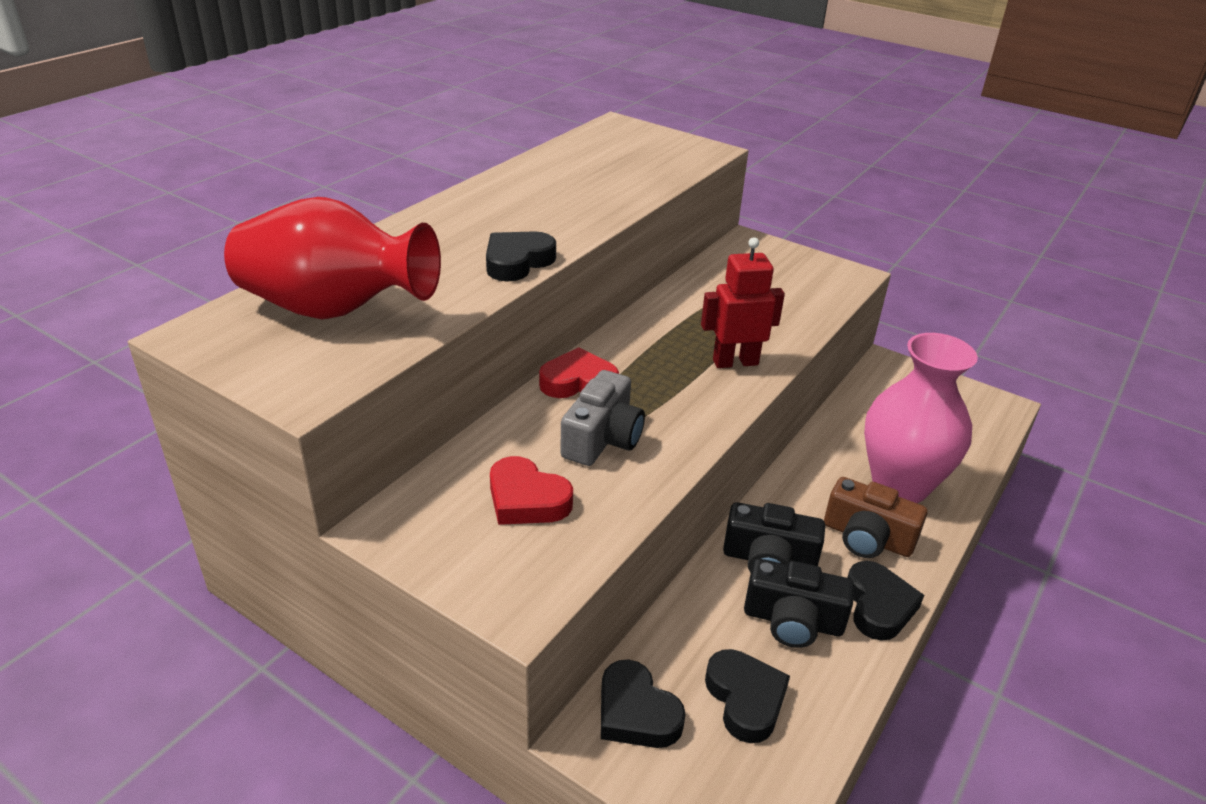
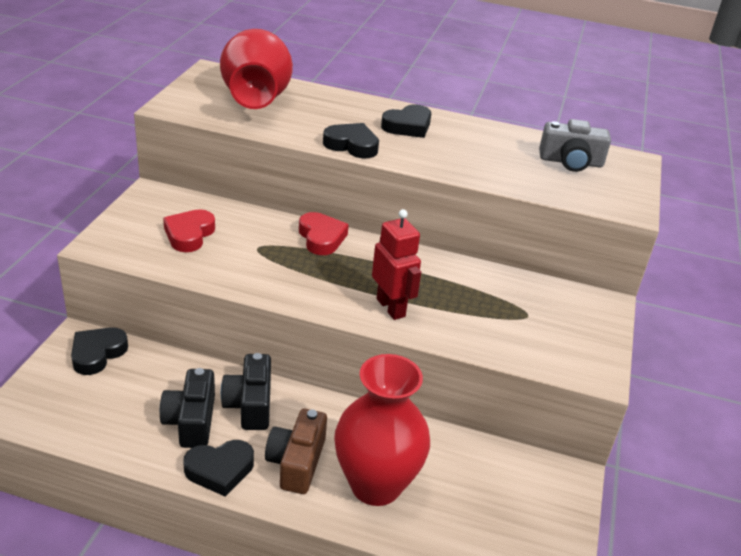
camera: 70 degrees right, 0 degrees up
grey camera [560,370,645,466] -> grey camera moved to [539,119,611,172]
black heart [705,649,790,743] -> black heart moved to [381,104,431,138]
pink vase [864,333,978,503] -> red vase [334,354,430,506]

